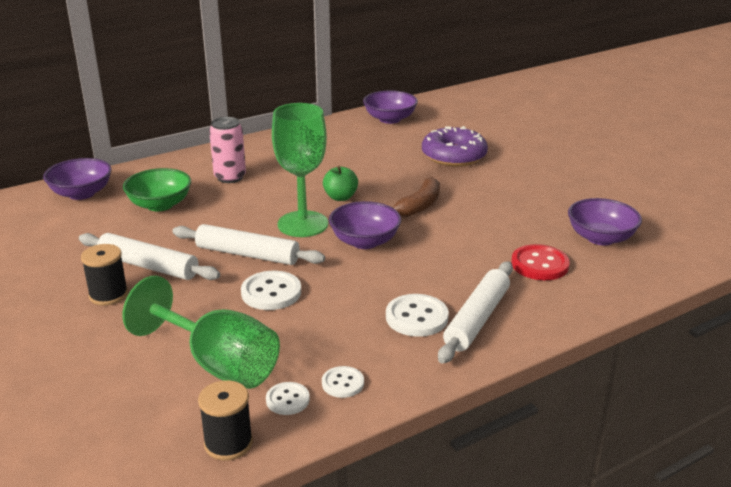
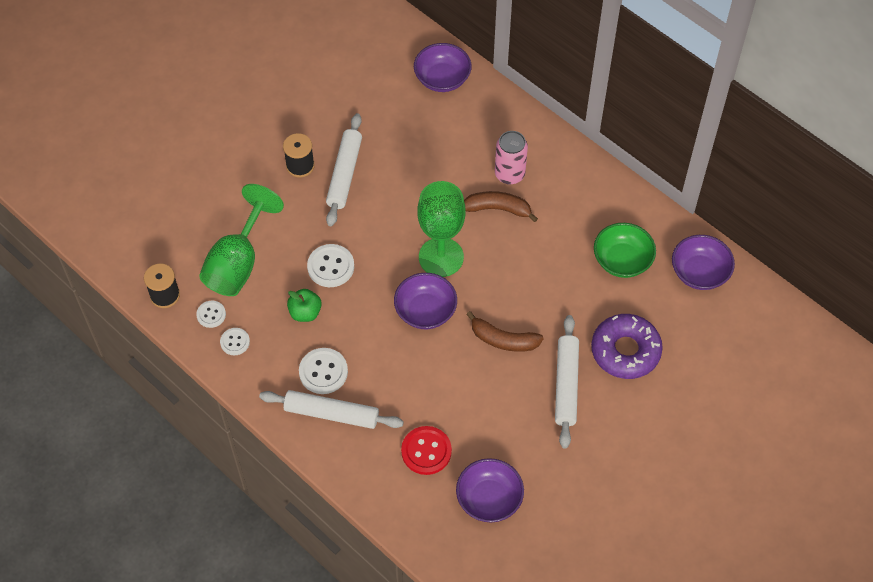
camera: 75 degrees right, 30 degrees up
green bowl [123,168,191,211] -> green bowl moved to [594,223,656,278]
white rolling pin [172,224,325,265] -> white rolling pin moved to [555,315,579,449]
green apple [323,166,358,201] -> green apple moved to [287,289,322,322]
none -> brown banana [464,191,538,222]

